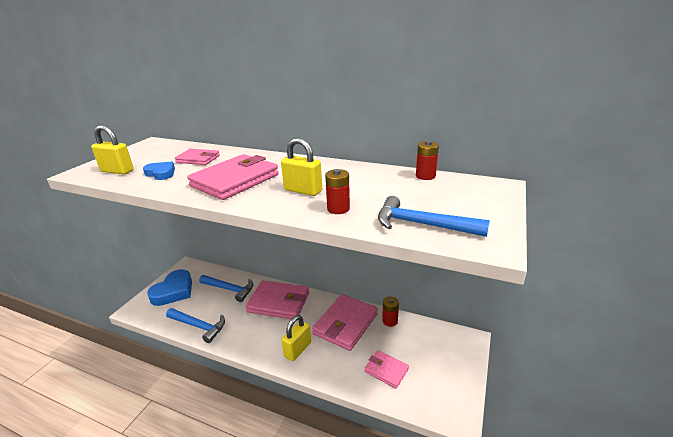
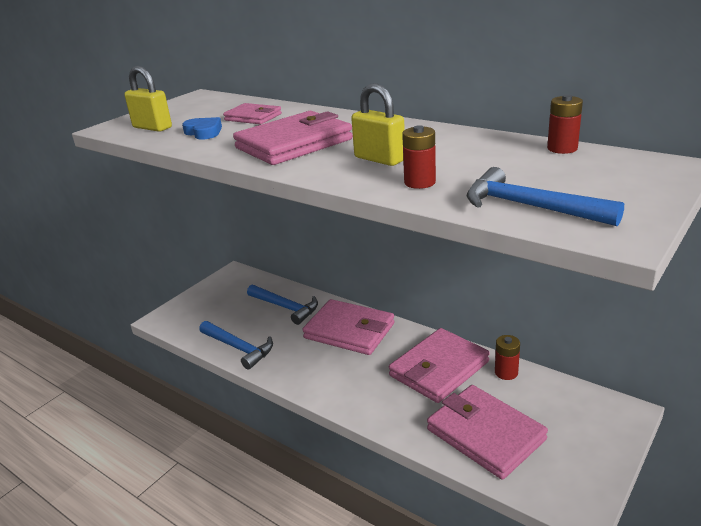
camera: 15 degrees right, 0 degrees up
blue heart [147,269,192,306] -> none
yellow padlock [281,315,311,361] -> none
pink wallet [364,350,409,389] -> pink wallet [427,385,548,479], size x1.80

